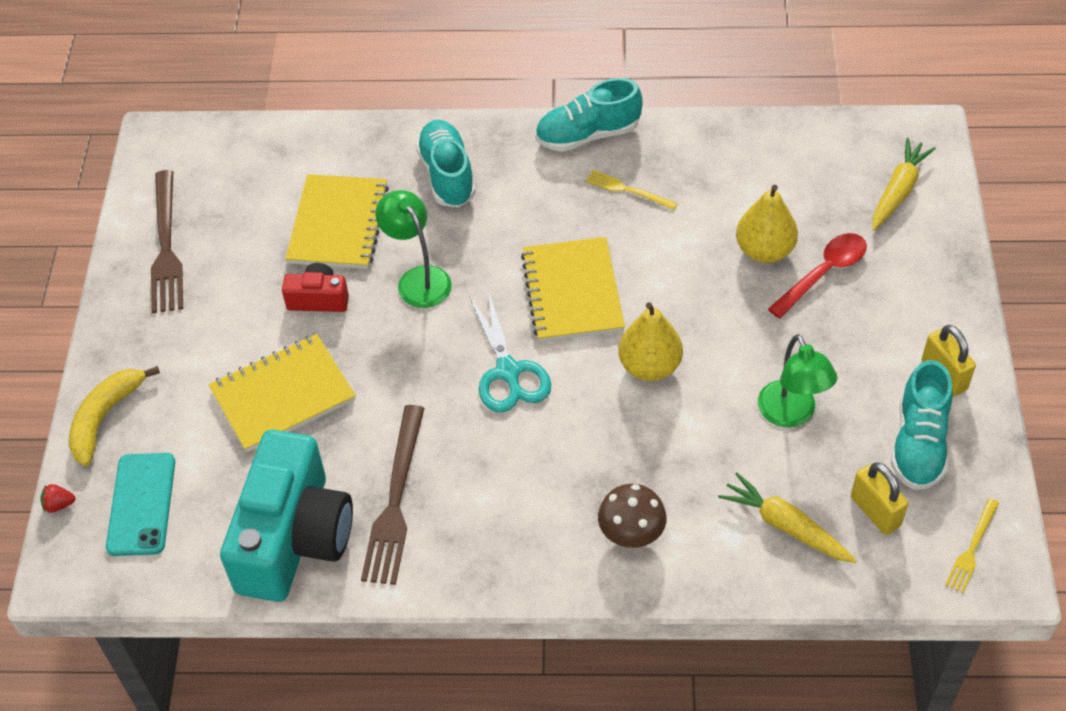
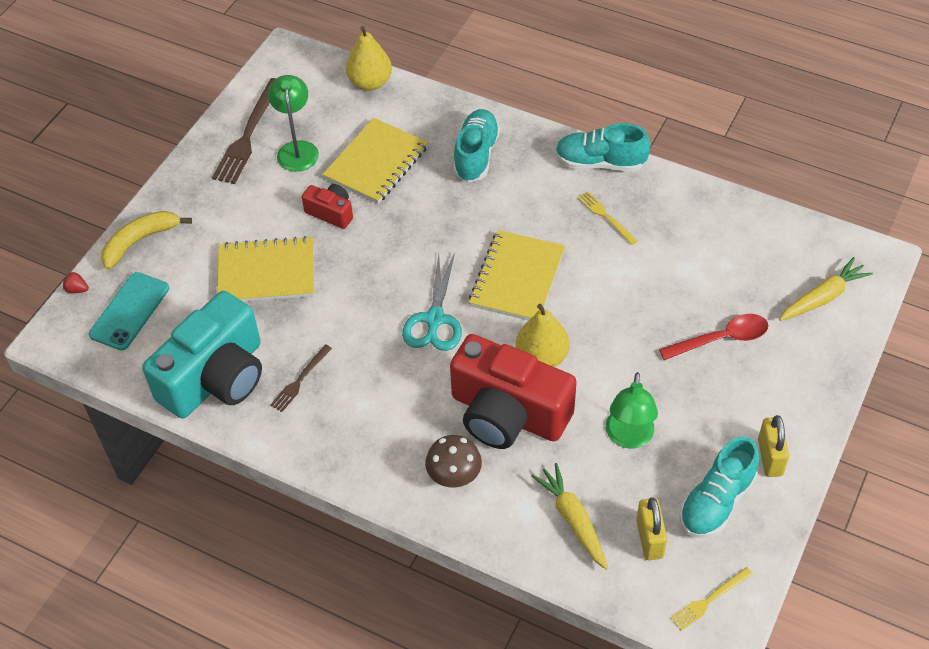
camera: 25 degrees right, 0 degrees up
brown fork [361,405,425,585] -> brown fork [270,344,332,412], size x0.54
green lamp [376,190,452,308] -> green lamp moved to [268,75,319,172]
yellow pear [736,185,798,263] -> yellow pear moved to [346,26,392,91]
none -> red camera [450,334,577,449]

